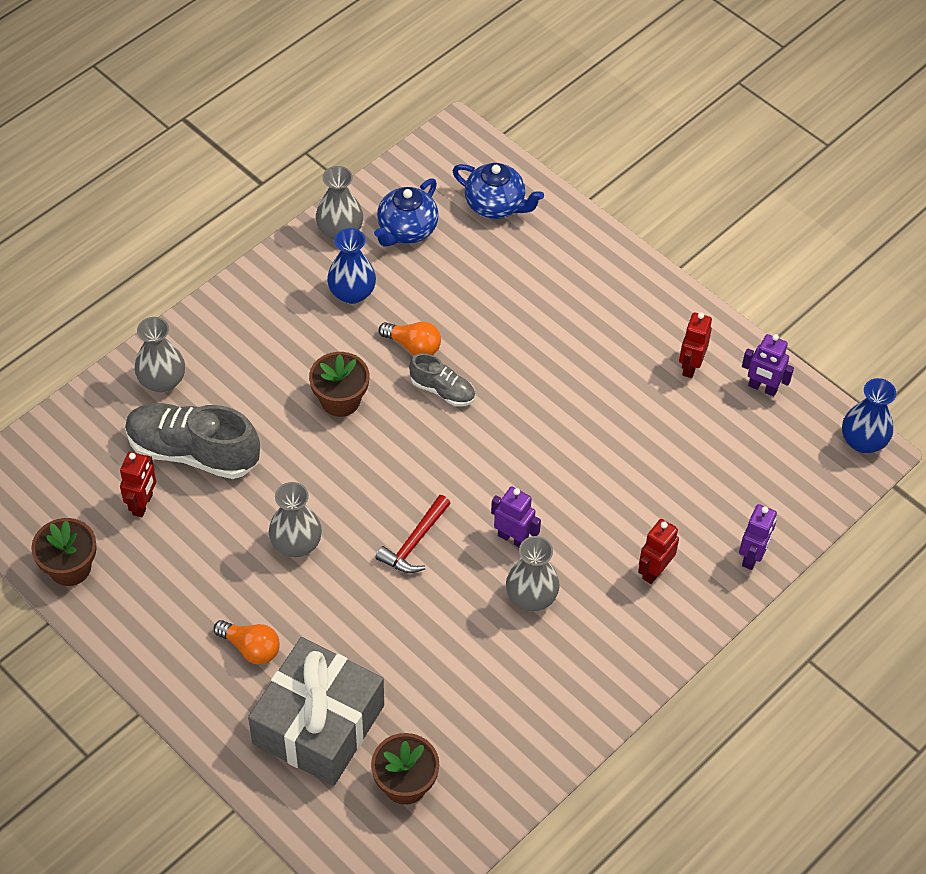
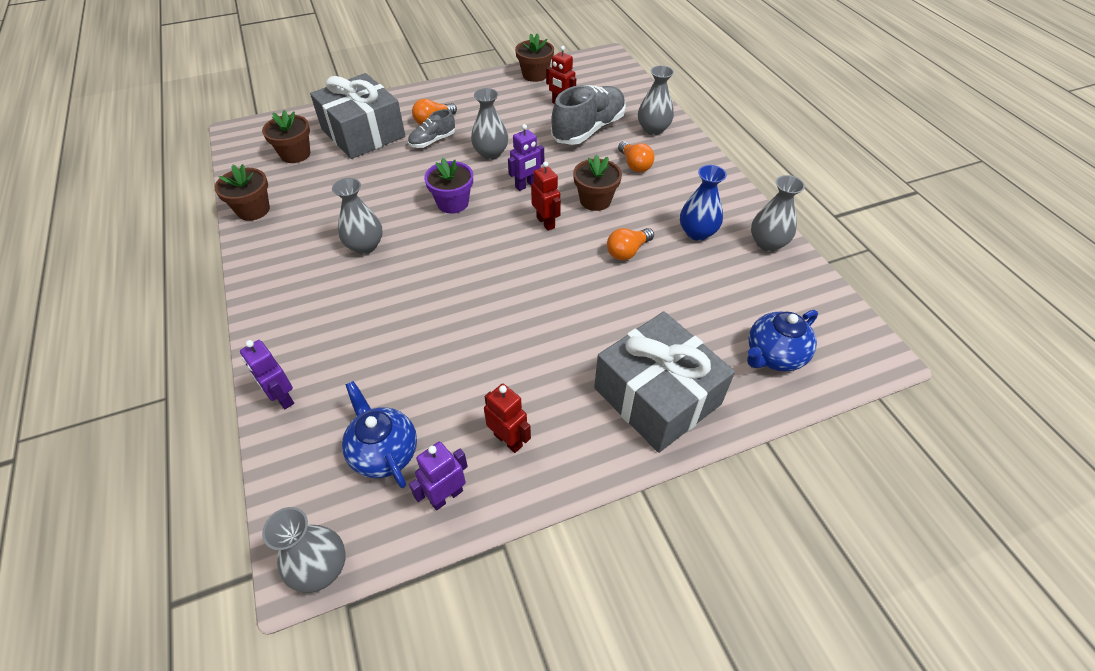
camera: 115 degrees right, 5 degrees down
blue teapot [374,178,438,247] -> blue teapot moved to [342,381,417,488]
red hammer [375,495,451,573] -> purple flower pot [424,158,473,214]
grey shoe [409,353,475,406] -> grey shoe moved to [408,109,455,148]
purple robot [491,486,541,547] -> purple robot moved to [508,124,544,191]
red robot [638,519,679,584] -> red robot moved to [531,161,561,231]
blue vase [842,378,896,453] -> grey vase [262,507,346,593]
none -> brown flower pot [215,164,270,221]
none -> grey gift [594,311,735,453]
none -> orange light bulb [618,141,654,172]

